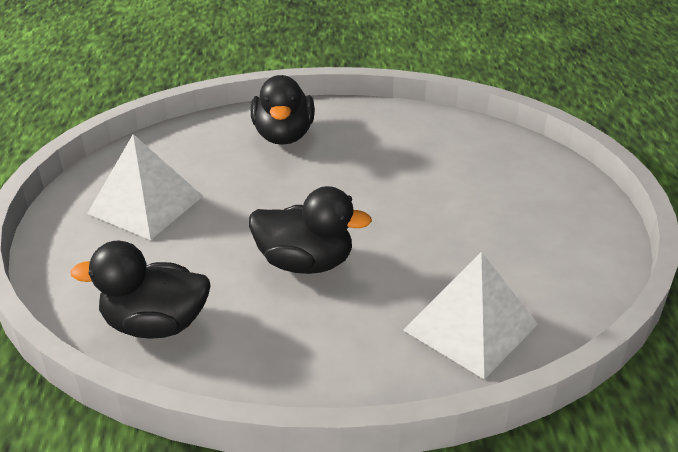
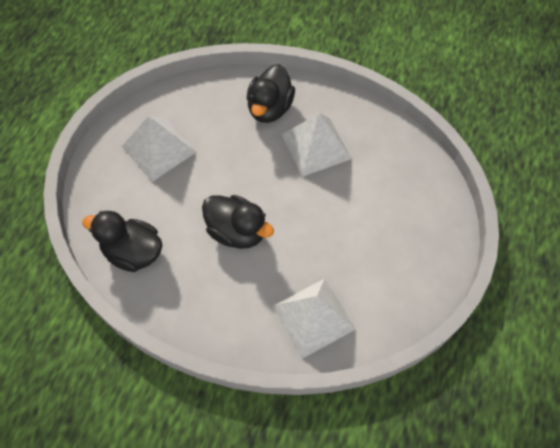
camera: 20 degrees right, 25 degrees up
none -> white pyramid [281,113,352,177]

